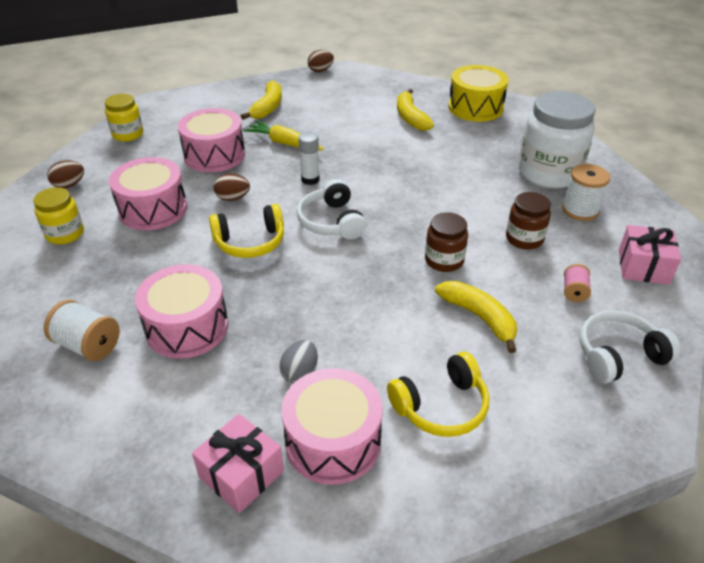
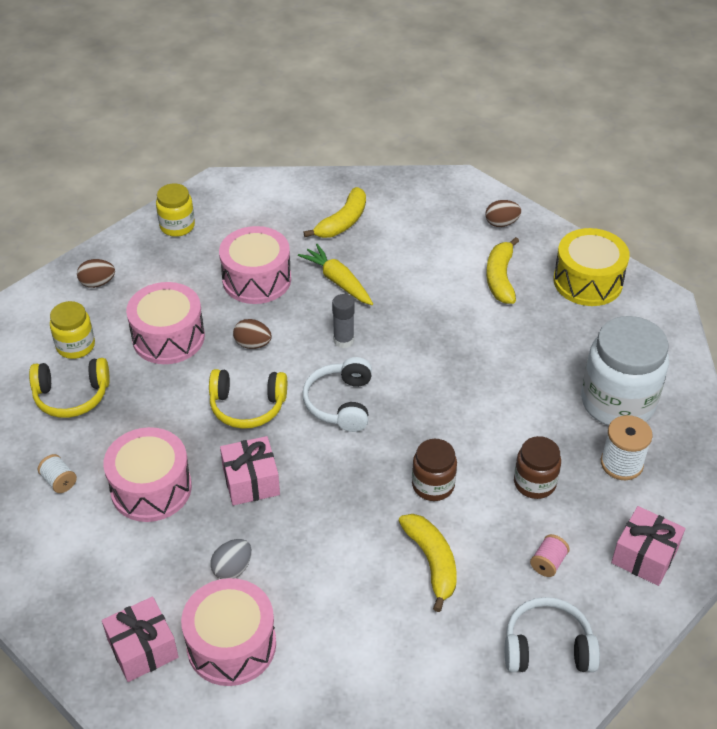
camera: 20 degrees right, 5 degrees up
white spool [44,300,120,361] -> white spool [38,454,77,493], size x0.60
white glue stick [298,132,320,185] -> grey glue stick [332,294,355,348]
brown egg [308,50,334,72] -> brown egg moved to [485,200,521,227]
yellow headphones [387,352,489,437] -> yellow headphones moved to [29,358,110,418]
none -> pink gift [220,436,280,505]

